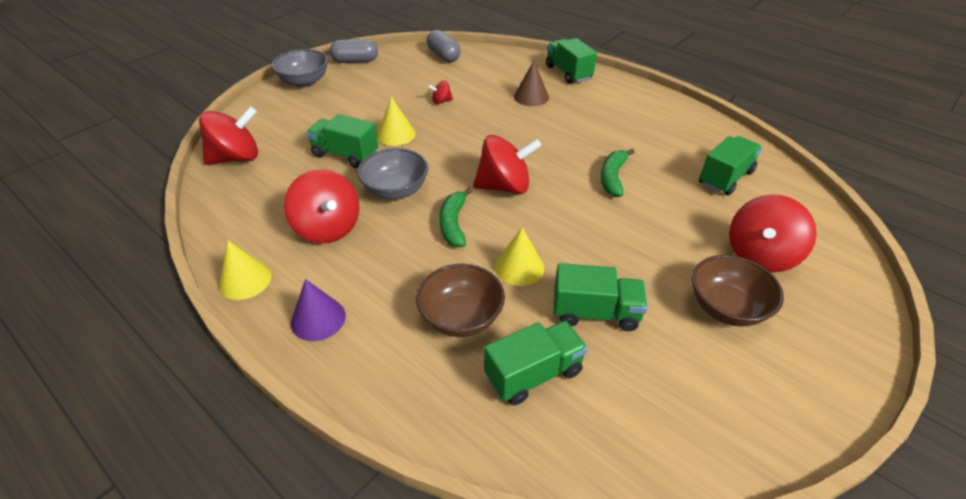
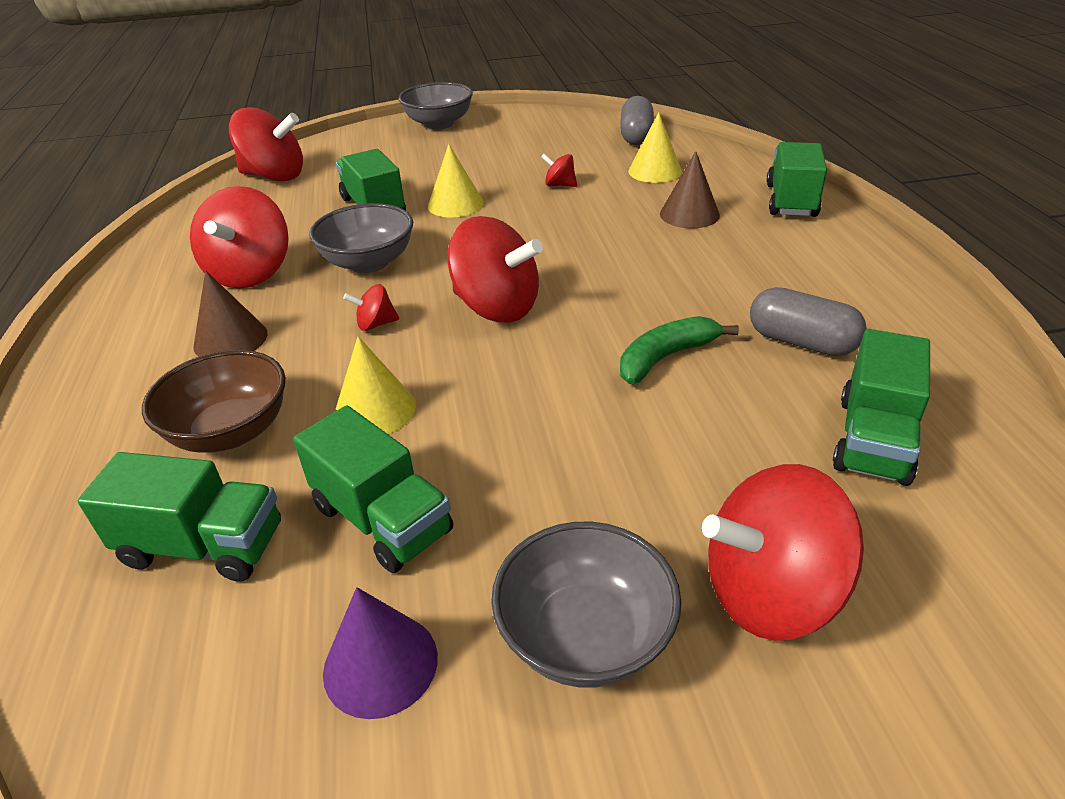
camera: 40 degrees right, 5 degrees down
yellow cone [219,240,272,300] -> yellow cone moved to [628,112,682,183]
purple cone [291,279,346,341] -> purple cone moved to [323,587,438,719]
grey capsule [330,39,378,63] -> grey capsule moved to [750,287,867,356]
green banana [439,188,472,247] -> red spinning top [343,284,399,331]
brown bowl [692,255,784,327] -> grey bowl [491,522,682,688]
green truck [699,136,762,196] -> green truck turned 120 degrees clockwise [833,329,930,486]
none -> brown cone [193,270,267,357]

